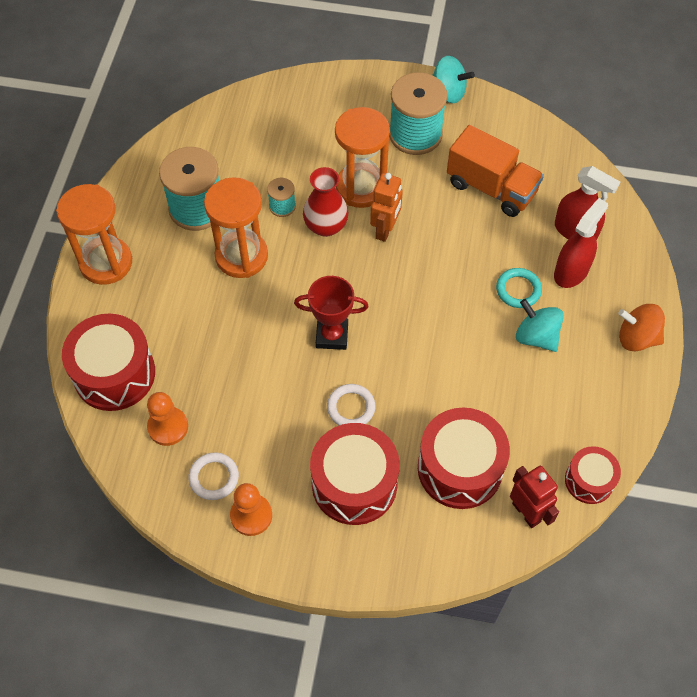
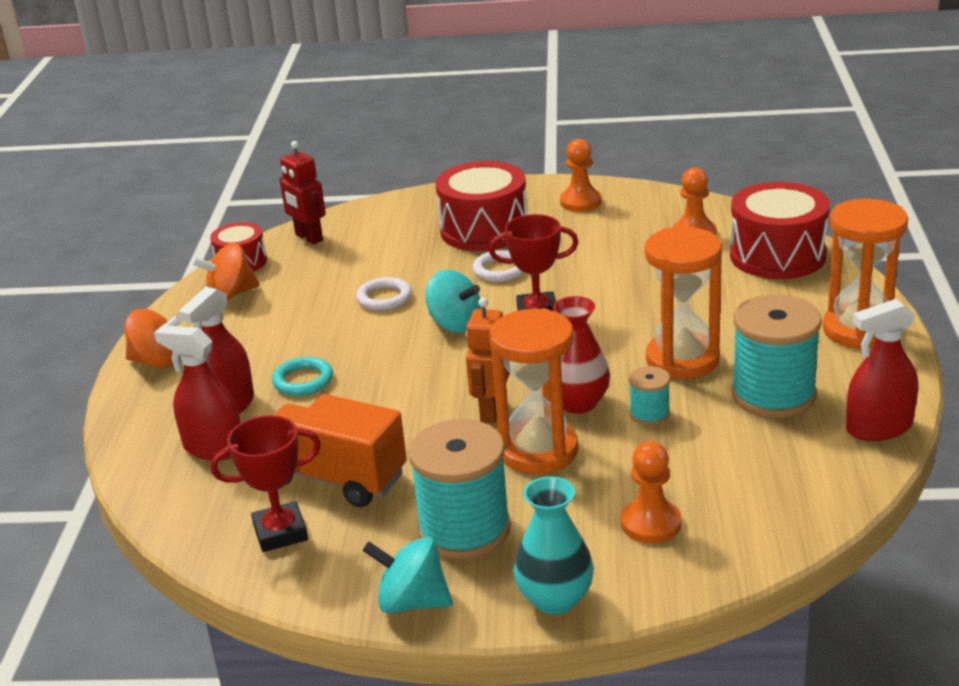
camera: 175 degrees right, 30 degrees down
white ring [188,452,239,500] -> white ring moved to [356,277,412,311]
red drum [418,408,510,509] -> none
turquoise spinning top [516,299,564,352] -> turquoise spinning top moved to [425,270,481,333]
none -> orange spinning top [192,243,260,300]
none -> red trophy [211,415,321,552]
none -> turquoise vase [514,476,594,614]
none -> orange pawn [621,441,681,543]
none -> red spray bottle [846,299,918,441]

